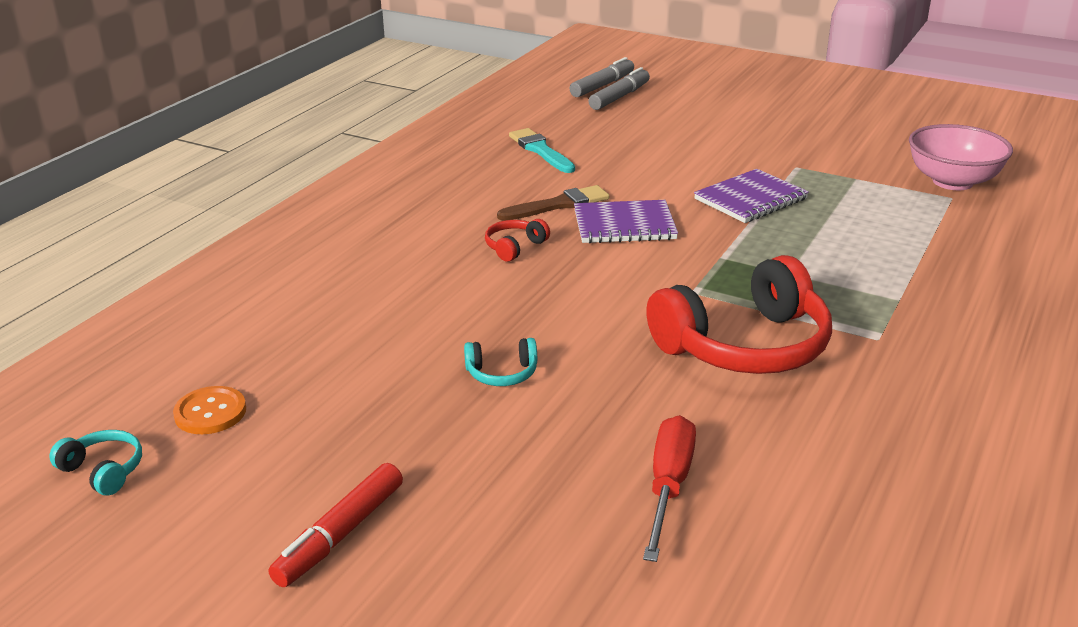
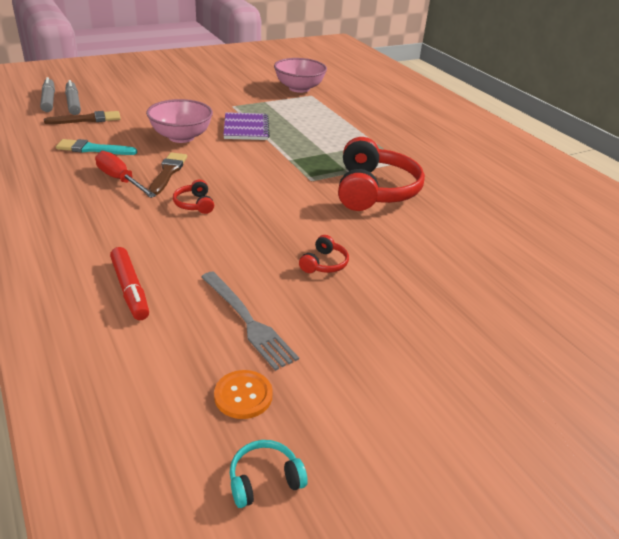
camera: 60 degrees left, 5 degrees up
red marker [269,463,403,587] -> red marker moved to [110,247,149,320]
turquoise headphones [464,338,537,386] -> red headphones [299,235,349,273]
purple notebook [574,200,678,244] -> none
red screwdriver [643,415,696,562] -> red screwdriver moved to [95,151,156,198]
none -> brown brush [44,111,121,124]
none -> pink bowl [146,99,213,143]
none -> grey fork [201,271,299,371]

